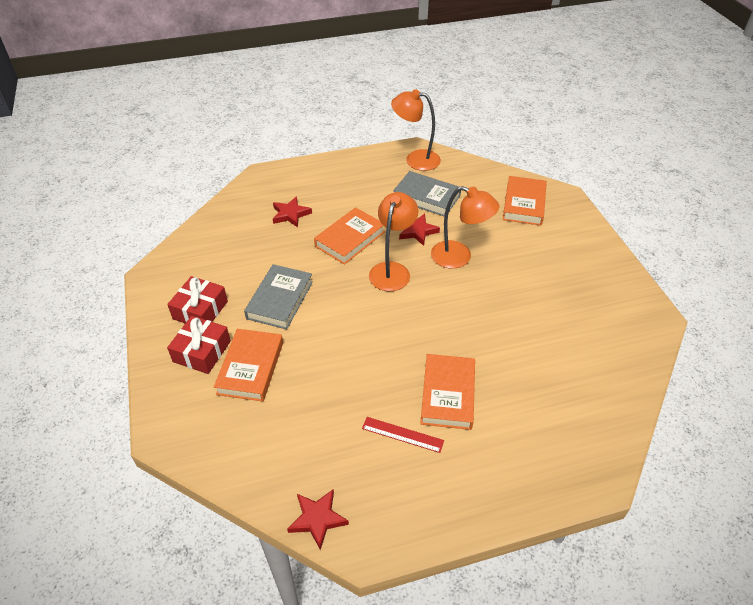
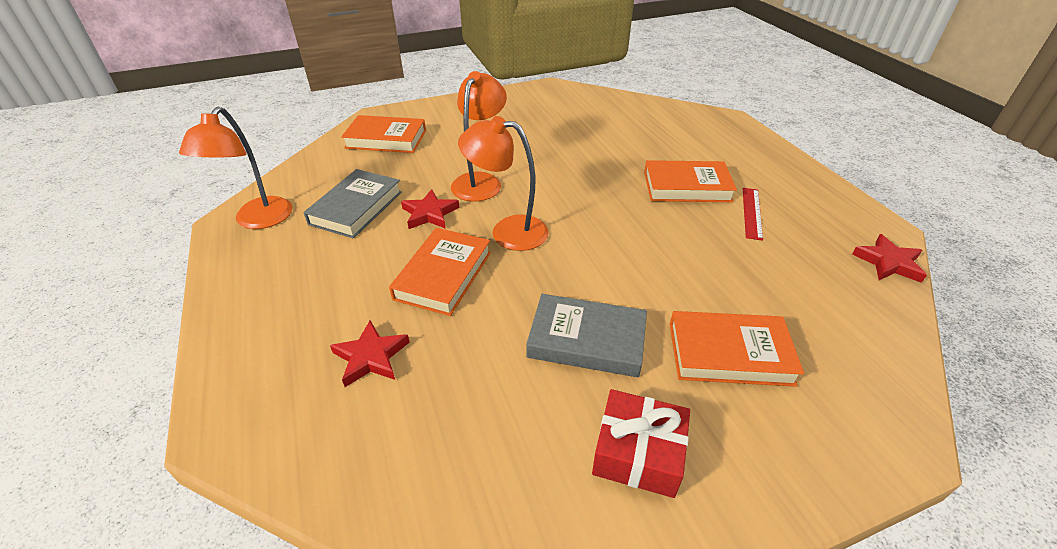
camera: 95 degrees left, 5 degrees down
red gift [167,316,231,374] -> none
orange book [314,207,385,265] -> orange book turned 75 degrees clockwise [389,228,491,316]

